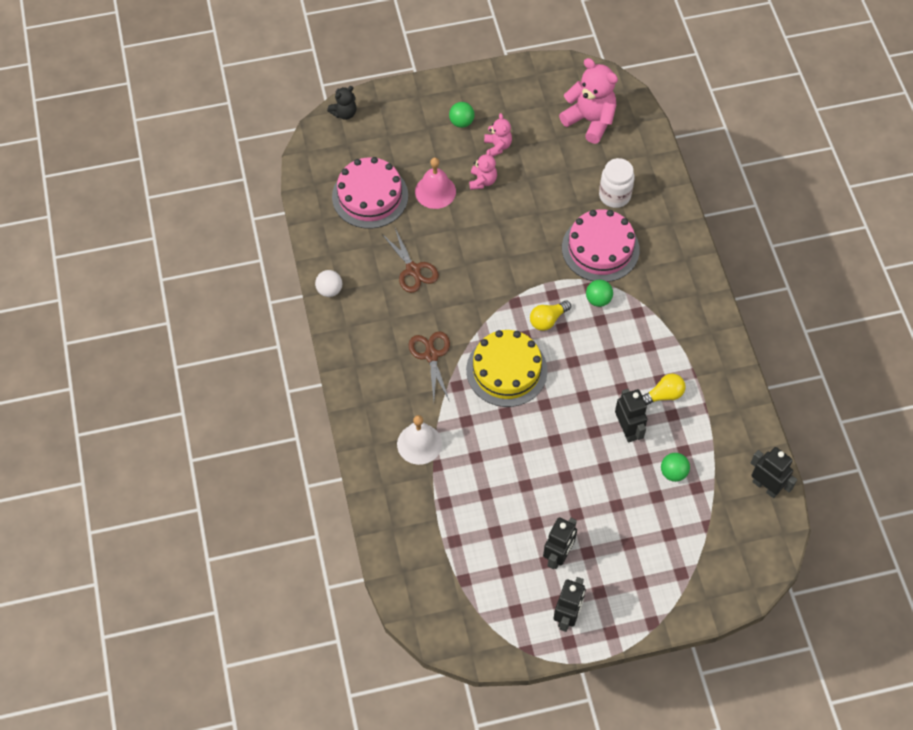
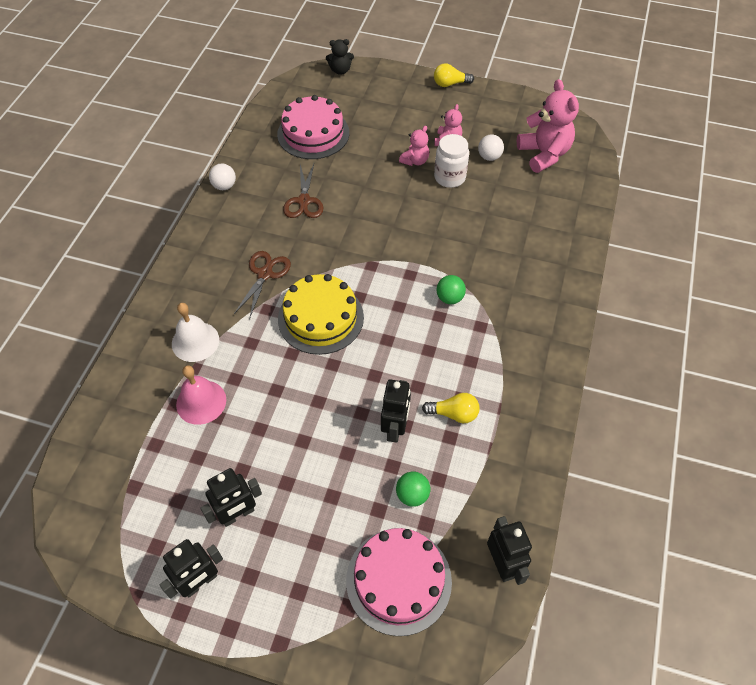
camera: 30 degrees right, 5 degrees down
pink bell [415,157,456,209] -> pink bell moved to [176,365,226,425]
green ball [449,102,475,128] -> none
yellow light bulb [530,300,571,331] -> yellow light bulb moved to [434,63,474,87]
pink cake [562,209,640,282] -> pink cake moved to [346,528,452,636]
white jar [599,158,635,208] -> white jar moved to [434,134,469,188]
none -> white ball [478,135,504,161]

